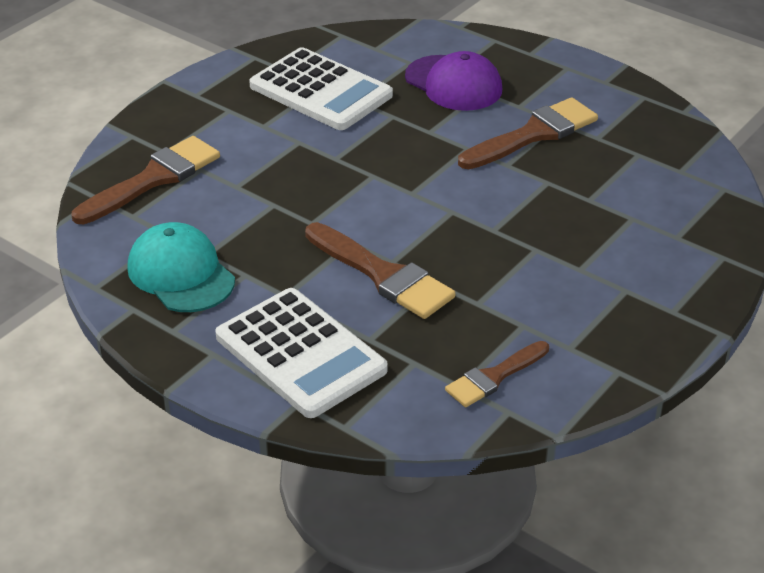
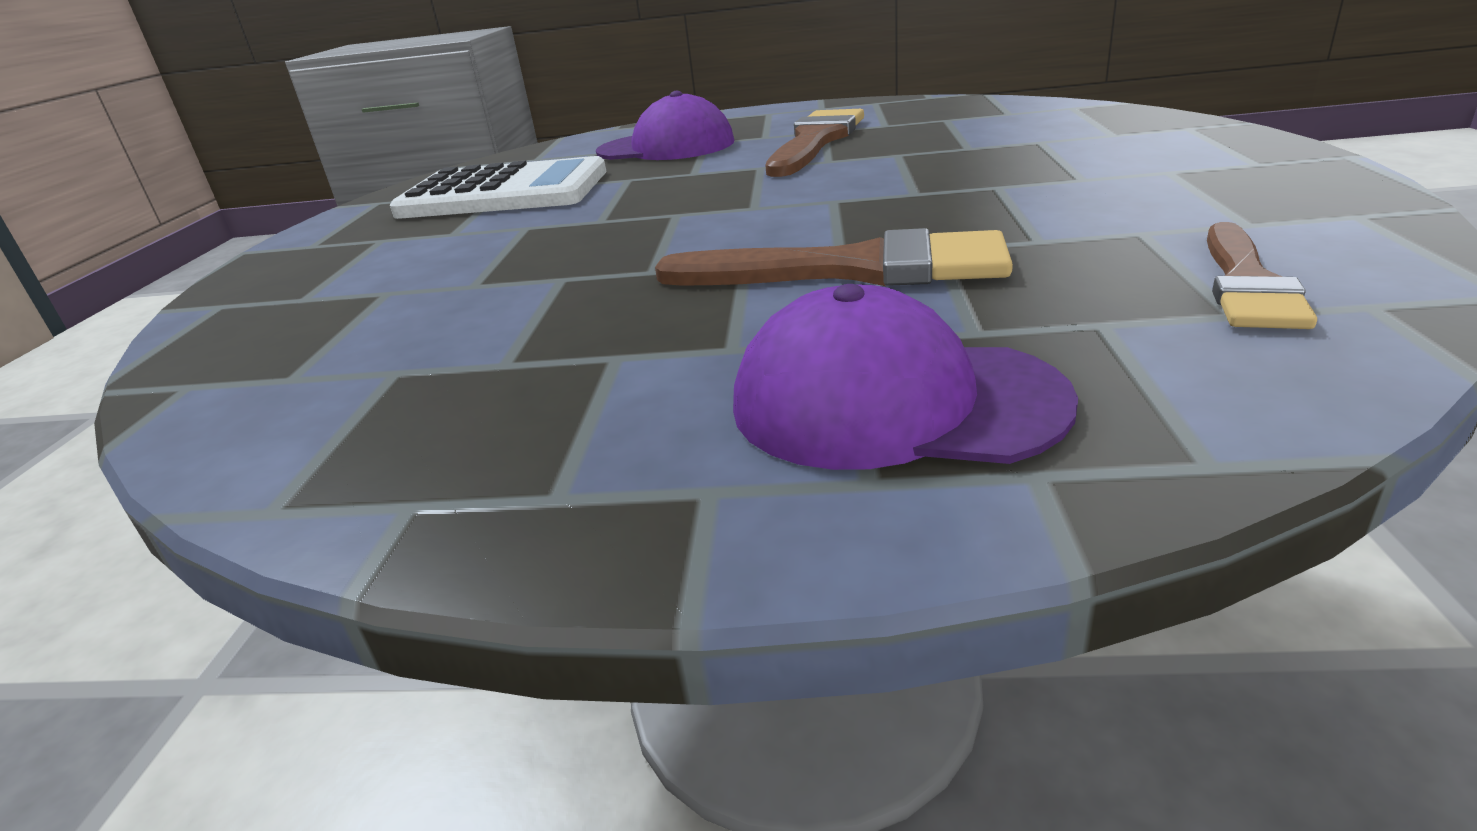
camera: 30 degrees left, 10 degrees down
brown brush [72,136,220,224] -> none
turquoise cap [127,222,235,312] -> none
white calculator [215,288,388,418] -> purple cap [733,284,1078,470]

